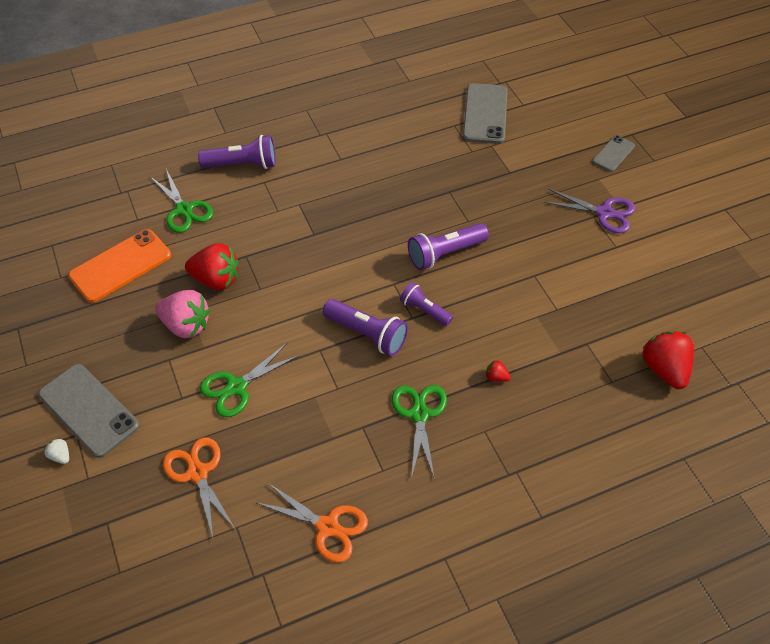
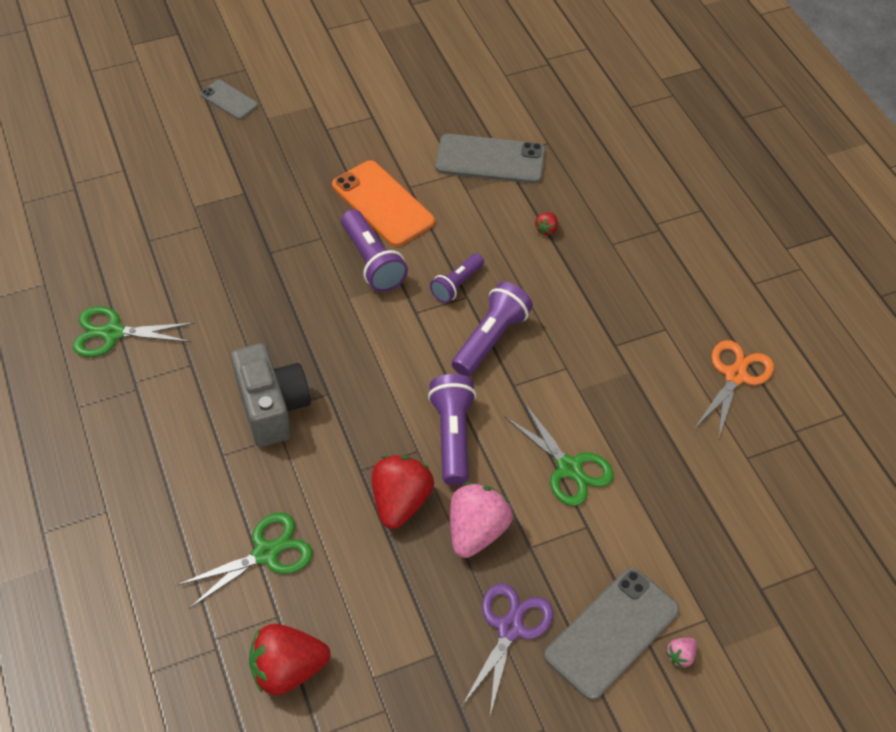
camera: 90 degrees left, 0 degrees up
white strawberry [44,438,69,464] -> pink strawberry [666,638,697,668]
orange phone [68,229,171,302] -> orange phone moved to [332,160,435,247]
orange scissors [163,437,236,541] -> none
purple flashlight [198,135,276,169] -> purple flashlight moved to [428,374,476,486]
green scissors [392,385,447,480] -> green scissors moved to [73,306,195,357]
grey phone [463,83,507,144] -> grey phone moved to [436,134,545,184]
purple scissors [543,188,635,233] -> purple scissors moved to [462,583,553,716]
red strawberry [642,331,694,389] -> red strawberry moved to [249,624,330,695]
none -> grey camera [231,343,311,447]

